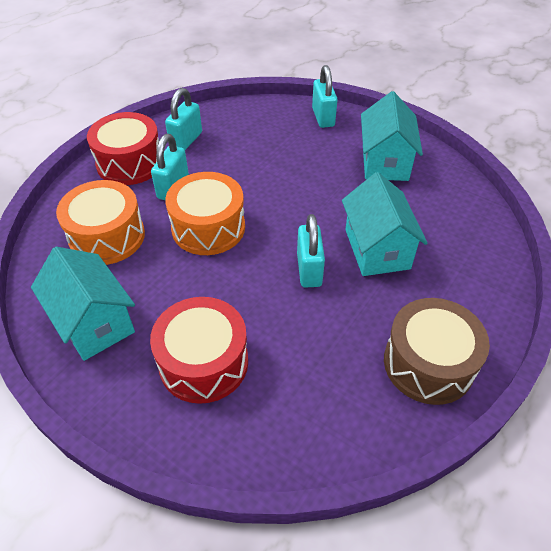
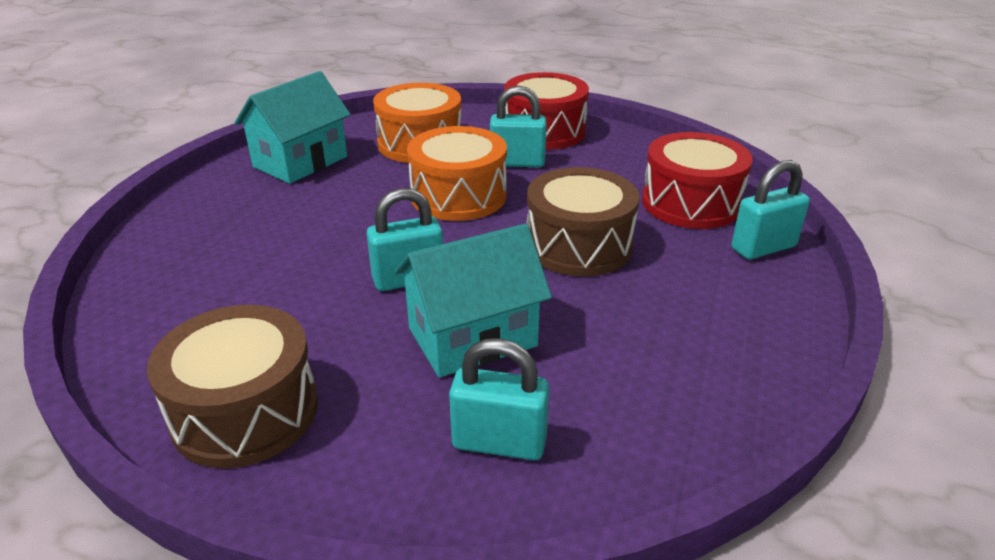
camera: 75 degrees right, 15 degrees down
red drum [150,297,248,404] -> red drum moved to [642,132,753,229]
turquoise padlock [165,88,202,150] -> turquoise padlock moved to [449,338,550,460]
turquoise house [361,91,423,181] -> none
none -> brown drum [527,167,639,277]

